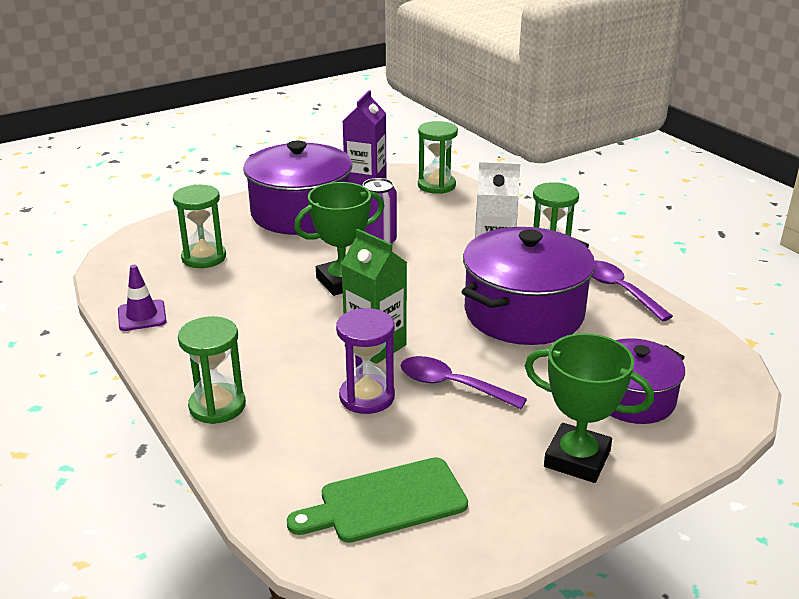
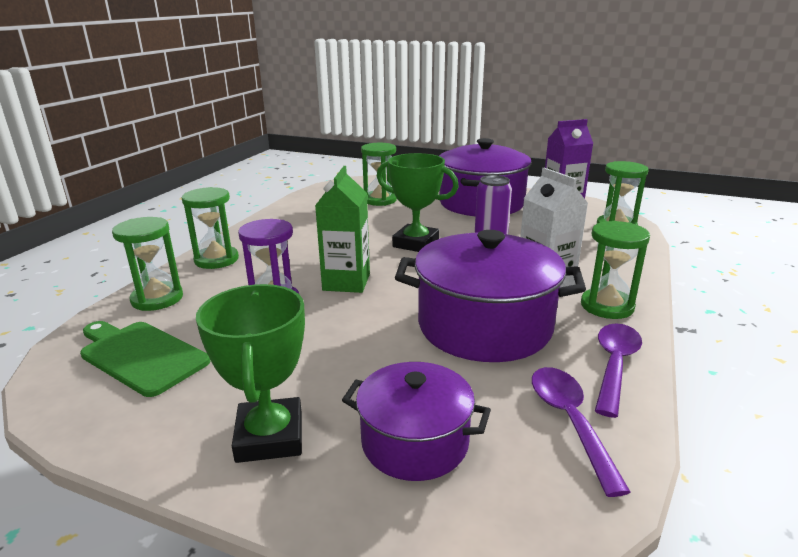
camera: 55 degrees right, 5 degrees down
purple traffic cone [118,265,167,331] -> none
purple spoon [400,356,527,409] -> purple spoon moved to [532,367,631,497]
none -> green hourglass [112,217,183,311]

